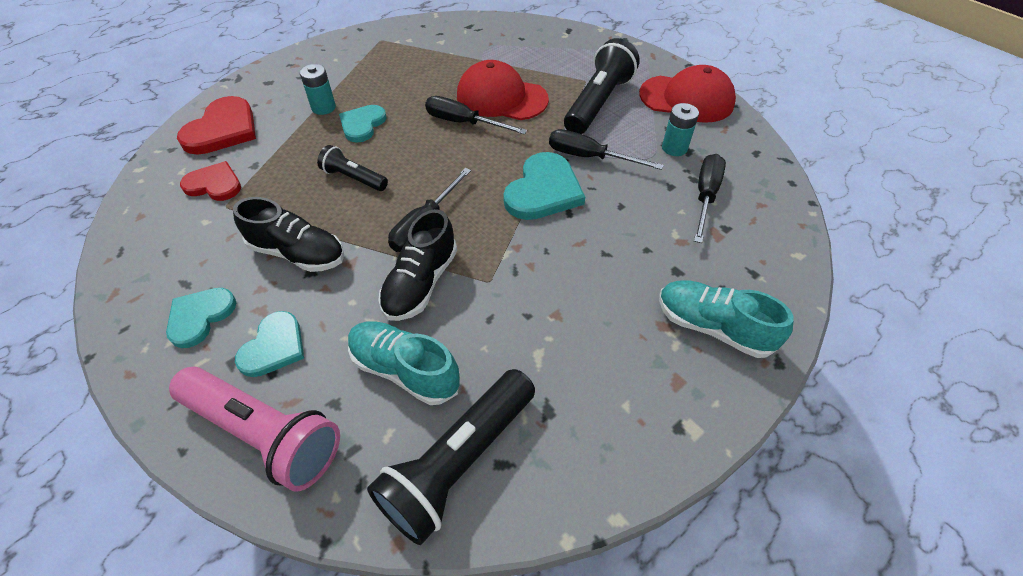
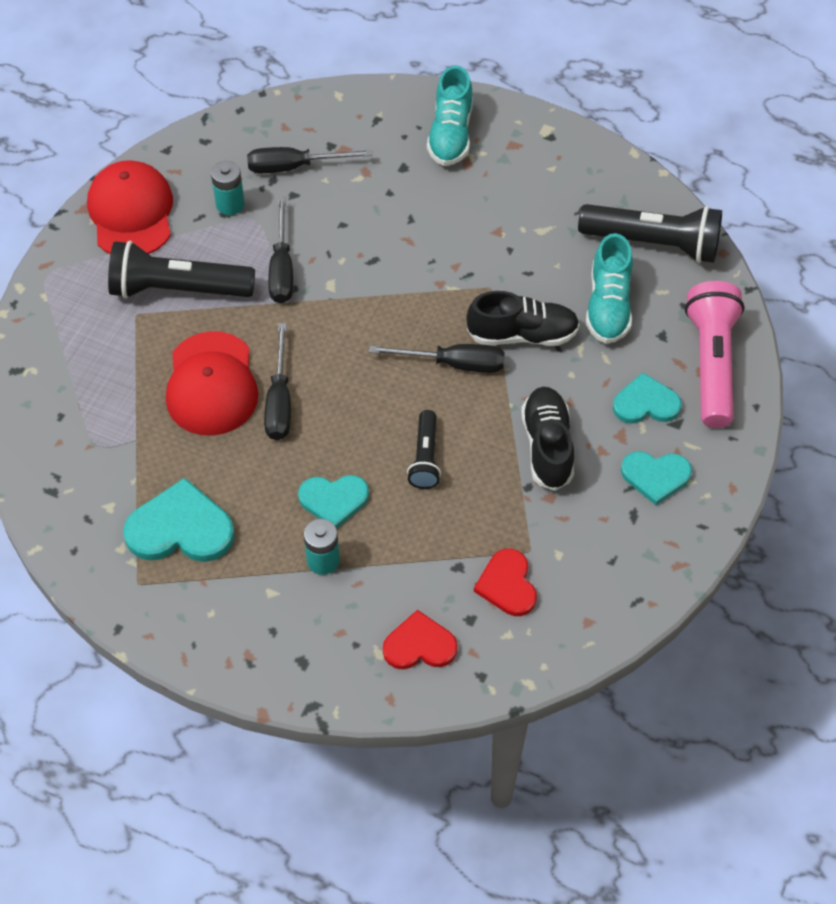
camera: 115 degrees left, 5 degrees up
red heart [177,96,256,155] -> red heart [383,610,458,669], size x0.65
turquoise heart [503,152,585,220] -> turquoise heart moved to [123,478,235,562]

